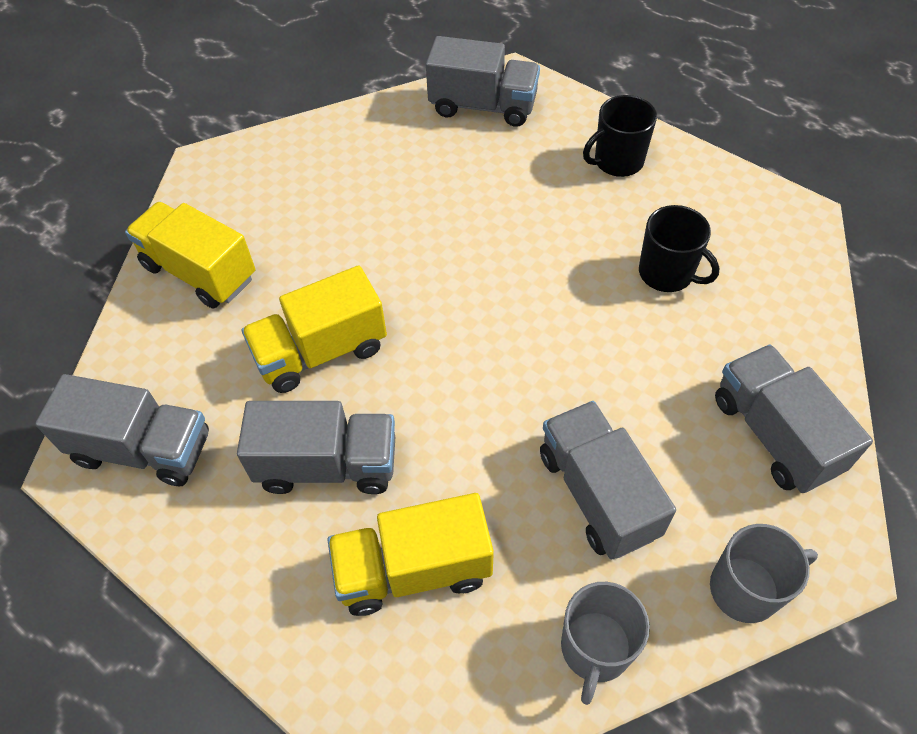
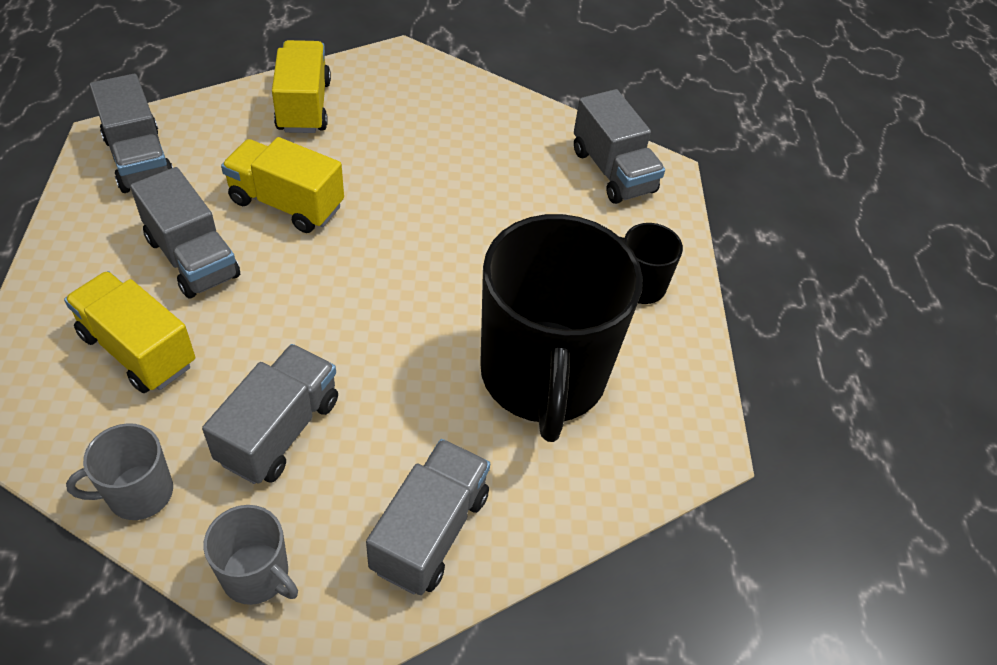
camera: 45 degrees right, 5 degrees down
black mug [639,205,719,292] -> black mug [480,214,643,442], size x2.29

